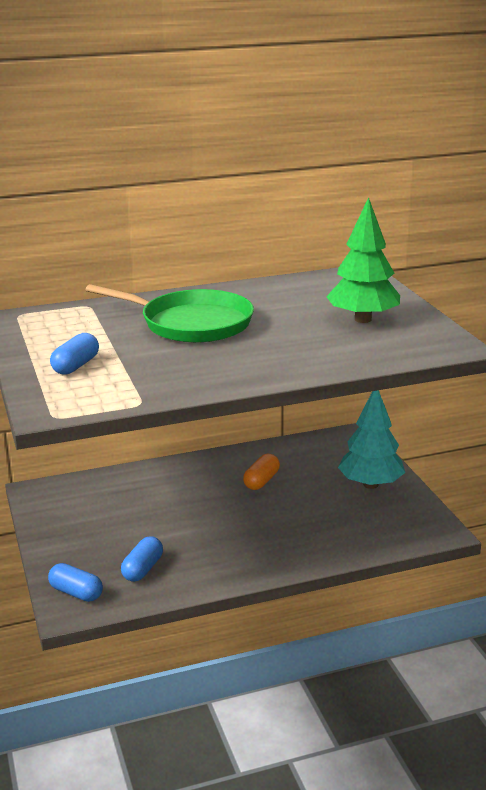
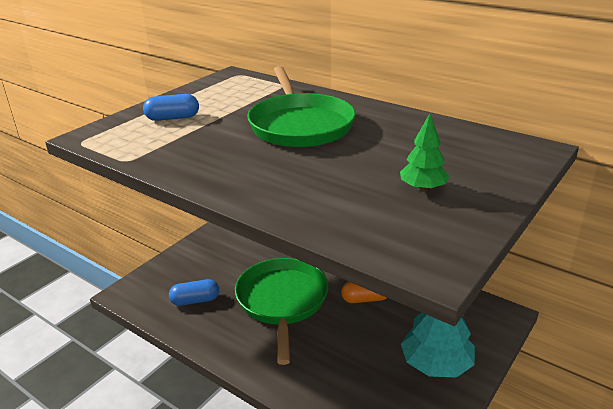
camera: 55 degrees right, 5 degrees up
blue capsule [48,563,103,602] -> none
green tree [326,197,400,323] -> green tree [400,113,449,192], size x0.55
none -> green pan [235,258,328,365]

